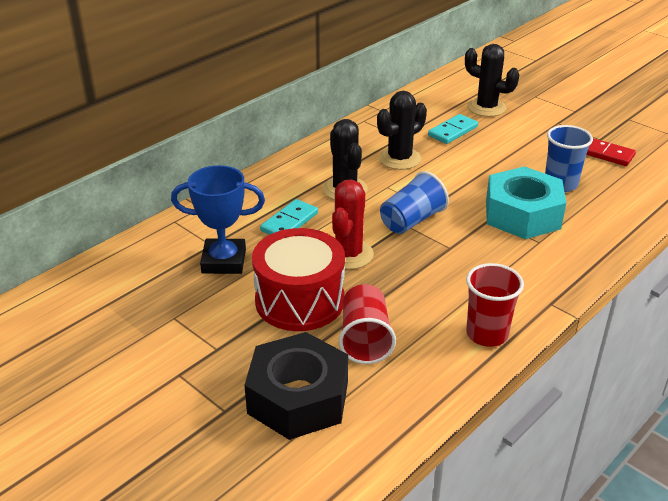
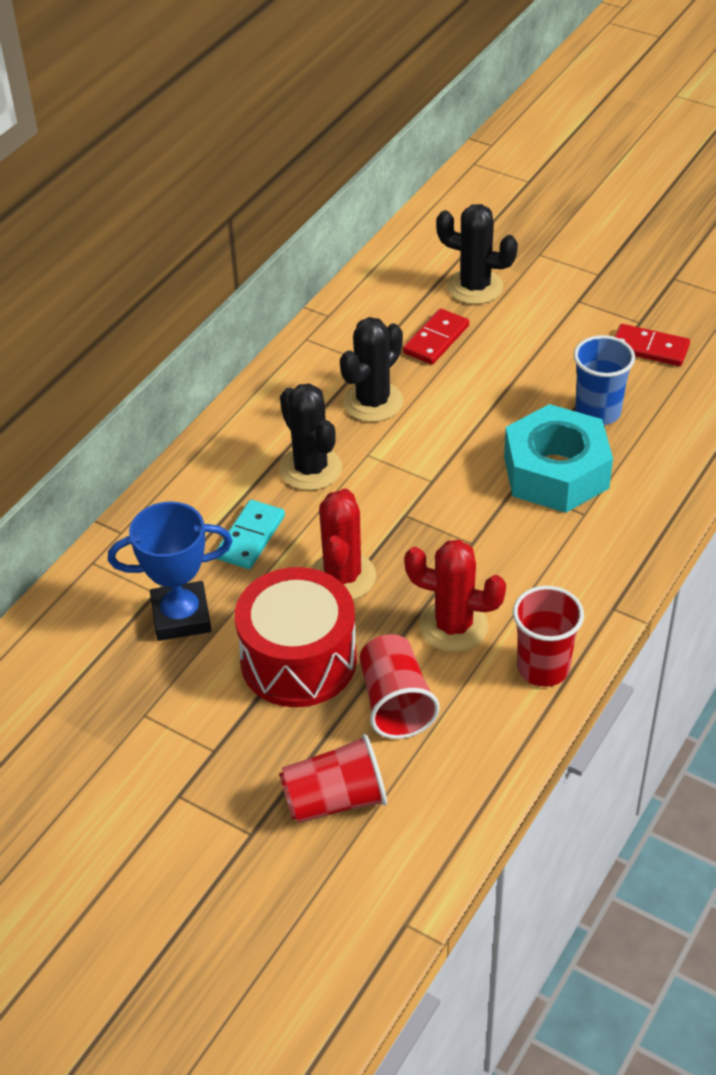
camera: 10 degrees left, 10 degrees up
black nut [244,332,348,440] -> red cup [279,734,387,823]
blue cup [380,171,449,234] -> none
turquoise domino [428,114,478,144] -> red domino [403,308,469,365]
none -> red cactus [404,540,506,652]

